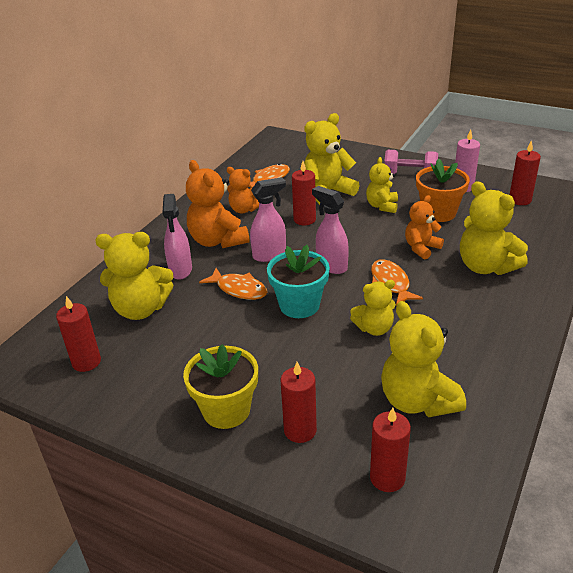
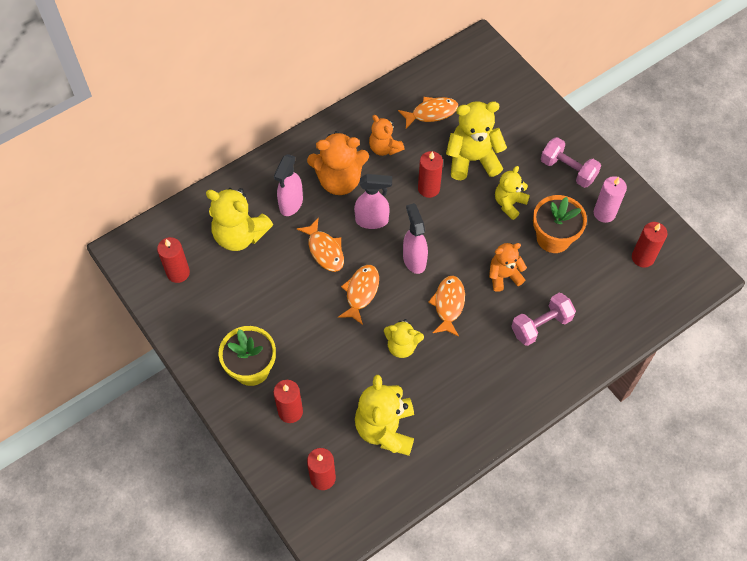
camera: 25 degrees right, 25 degrees up
orange teddy bear [186,160,249,248] -> orange teddy bear turned 90 degrees counterclockwise [307,131,369,195]
turquoise flower pot [267,245,330,318] -> orange fish [338,265,379,325]
yellow teddy bear [460,181,528,275] -> pink dumbbell [511,293,576,346]

